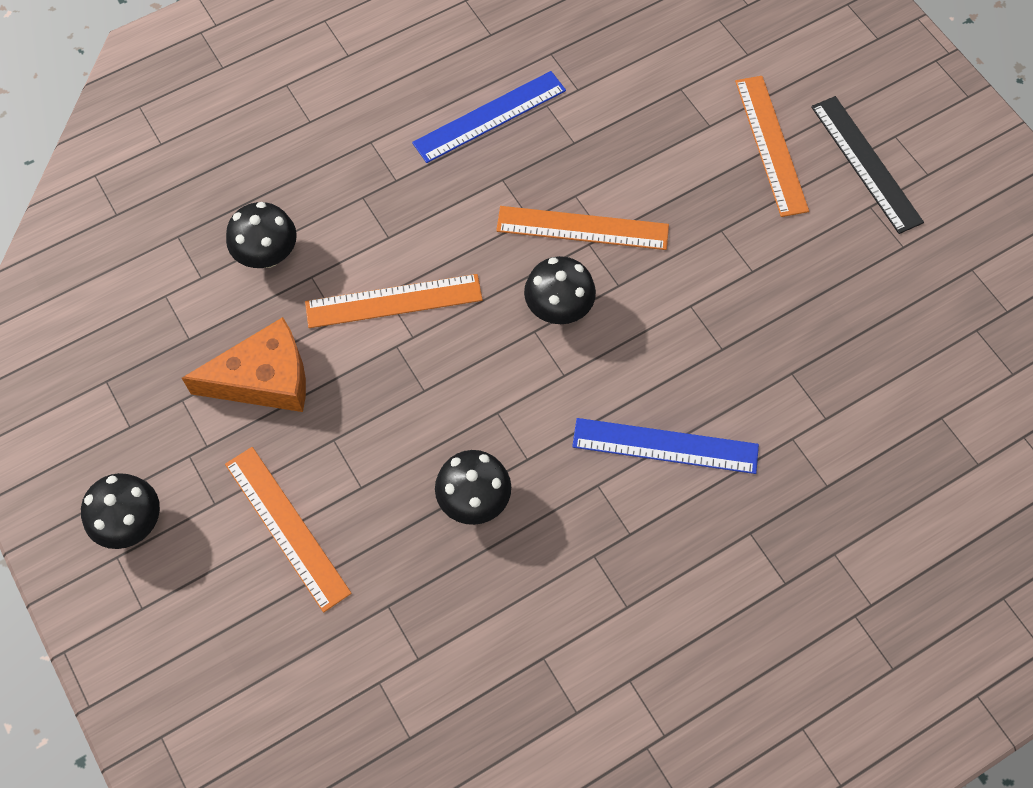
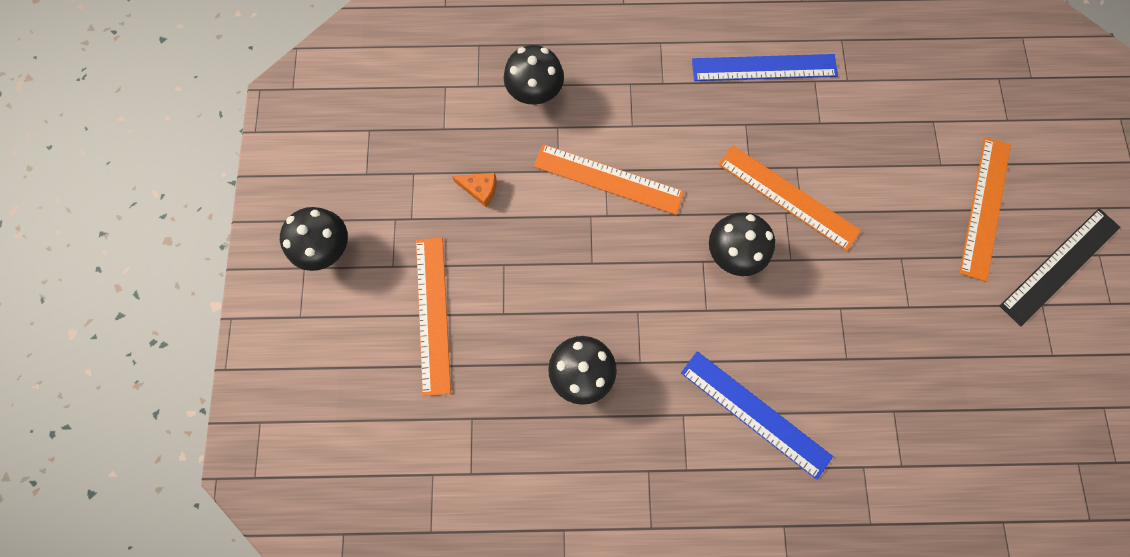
camera: 30 degrees right, 10 degrees up
orange cheese [182,317,306,412] -> orange cheese [452,173,497,207], size x0.44
black ruler [811,96,924,234] -> black ruler turned 45 degrees clockwise [1000,208,1121,326]

